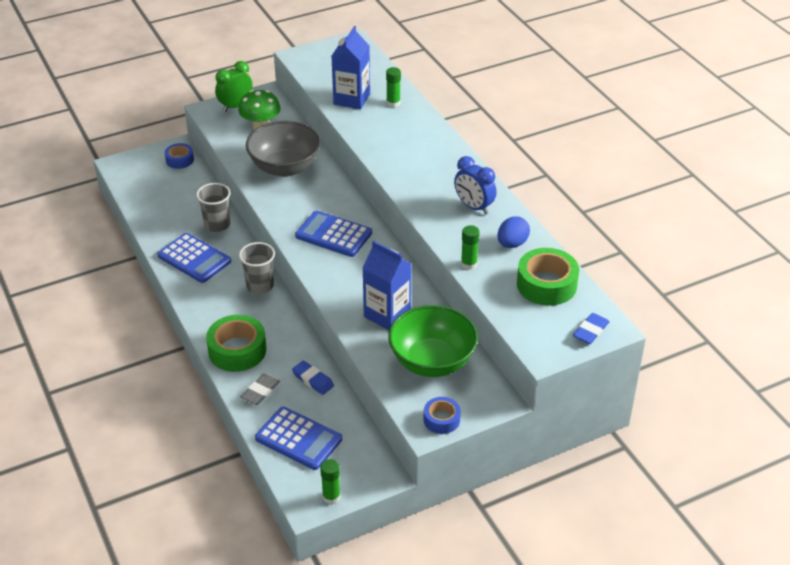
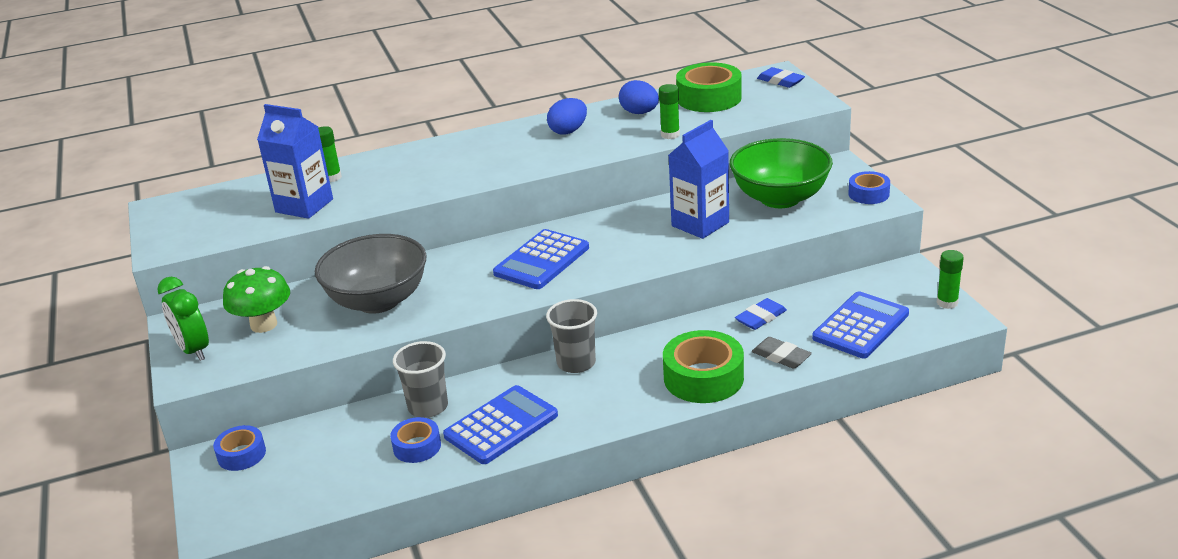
camera: 80 degrees left, 10 degrees down
blue clock [454,156,497,214] -> blue egg [547,98,587,135]
none -> blue tape [390,417,441,463]

